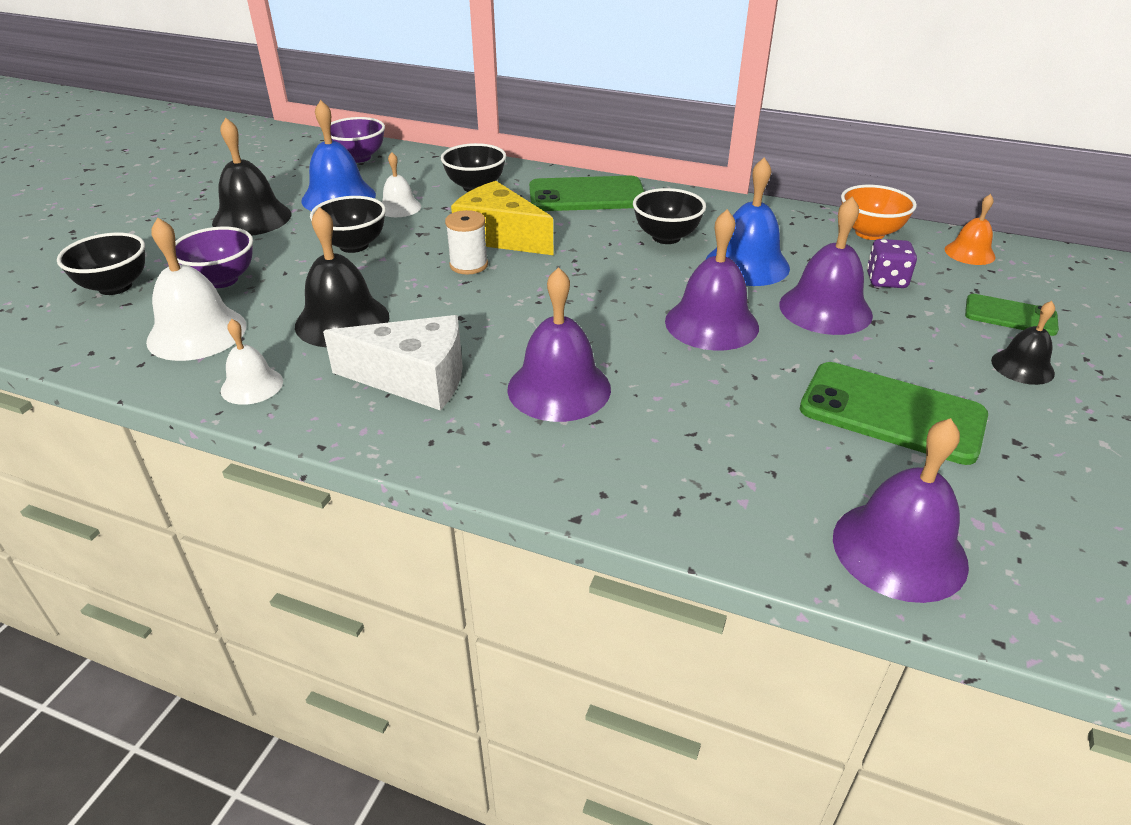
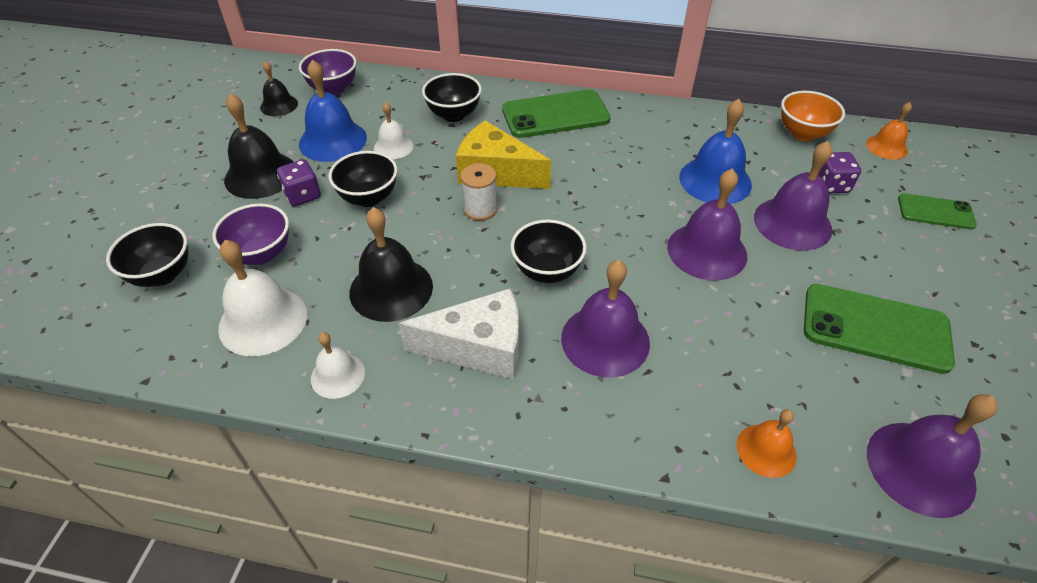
camera: 10 degrees left, 10 degrees up
black bowl [633,188,706,244] -> black bowl moved to [511,220,587,283]
black bell [991,301,1055,385] -> black bell moved to [260,61,298,116]
none -> purple dice [277,160,321,206]
none -> orange bell [737,409,797,478]

